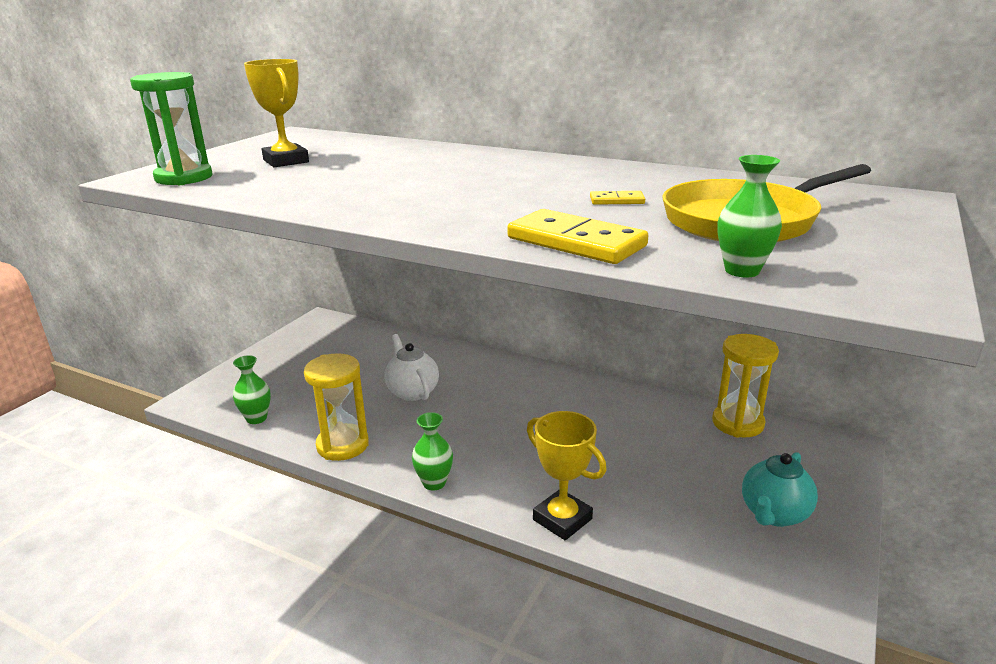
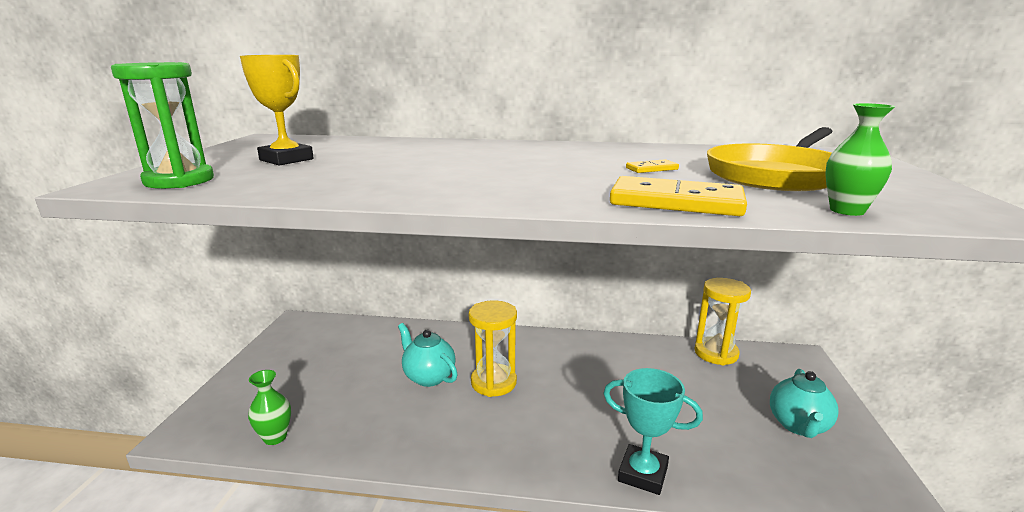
camera: 20 degrees left, 5 degrees down
yellow hourglass [304,353,369,461] -> yellow hourglass moved to [469,300,517,397]
white teapot [384,334,439,401] -> turquoise teapot [398,323,458,387]
green vase [412,412,453,491] -> none
yellow trophy [527,411,607,540] -> turquoise trophy [603,368,703,495]

